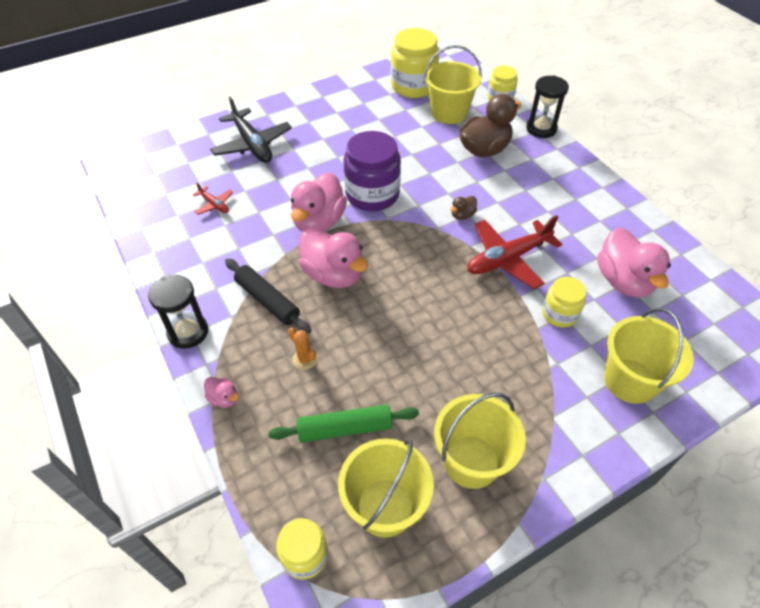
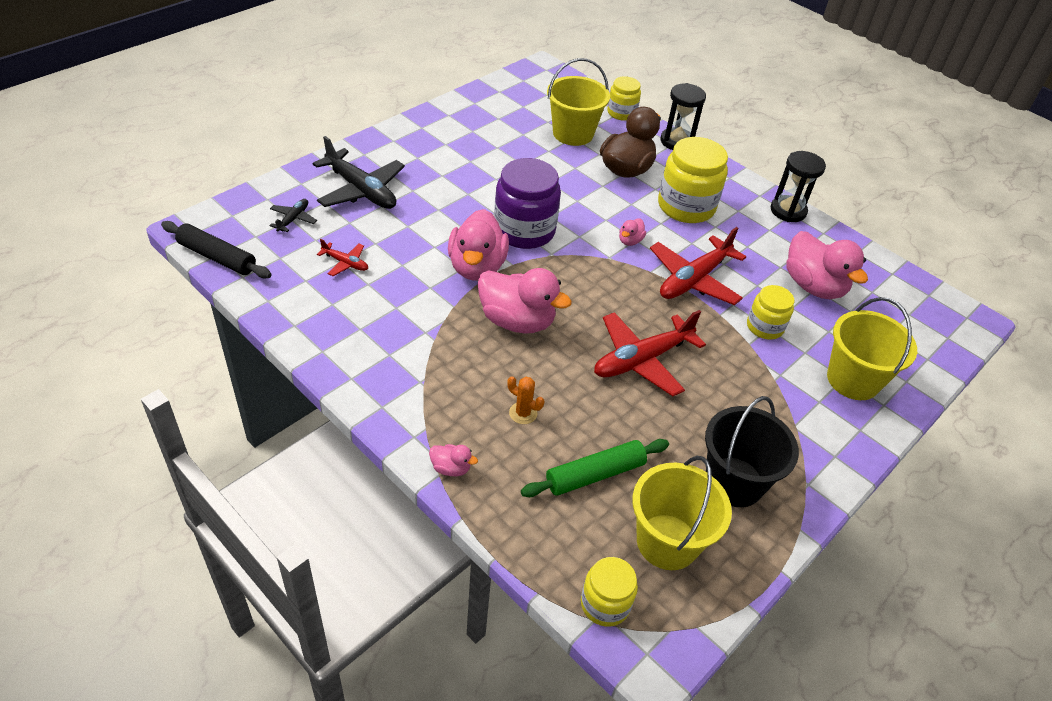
camera: 20 degrees left, 5 degrees down
black hourglass [148,275,208,349] -> black hourglass moved to [771,151,826,222]
black rolling pin [225,258,311,334] -> black rolling pin moved to [161,221,272,278]
yellow jar [391,28,439,98] -> yellow jar moved to [658,137,728,223]
yellow bucket [434,393,526,489] -> black bucket [705,396,799,507]
brown duck [450,196,477,220] -> pink duck [619,218,646,246]
none -> black plane [269,199,317,232]
none -> red plane [594,310,706,396]

